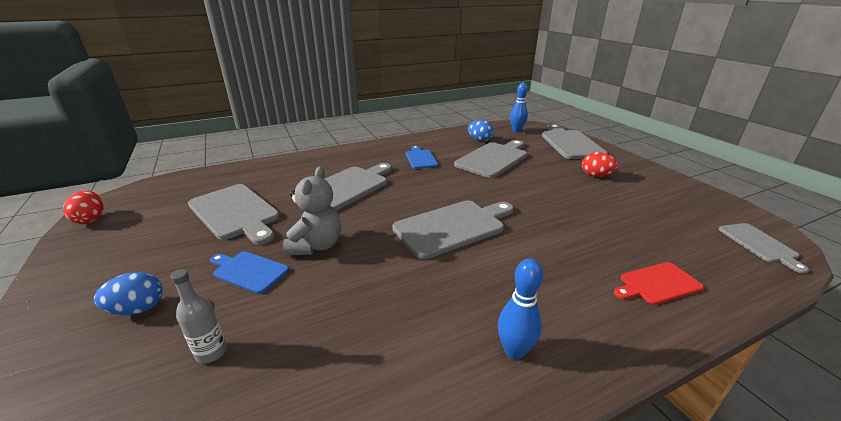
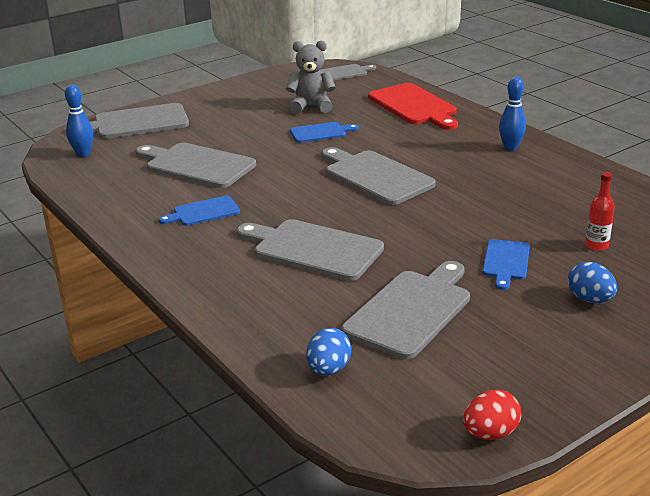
camera: 100 degrees left, 0 degrees up
grey bottle [170,269,227,363] -> red bottle [585,172,615,251]
grey teddy bear [283,166,341,255] -> grey teddy bear moved to [286,41,336,114]
blue egg [468,120,494,141] -> blue egg moved to [306,328,351,375]
red egg [582,152,618,177] -> none
red cutting board [614,262,704,305] -> red cutting board [368,83,458,130], size x1.79
none -> blue cutting board [290,122,359,143]

